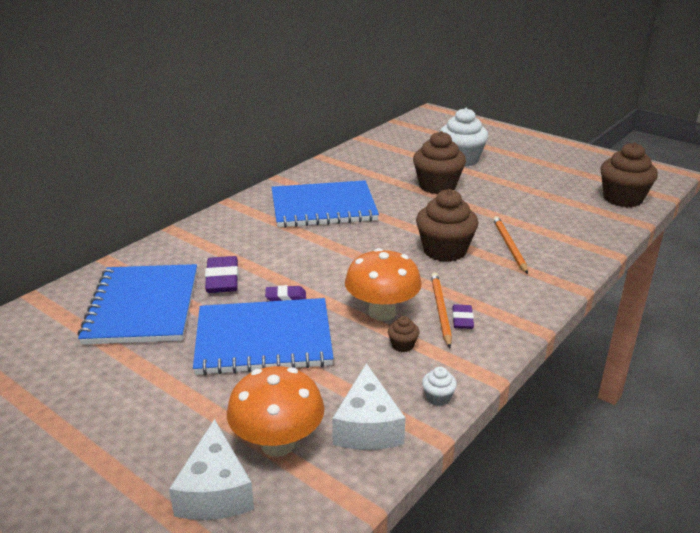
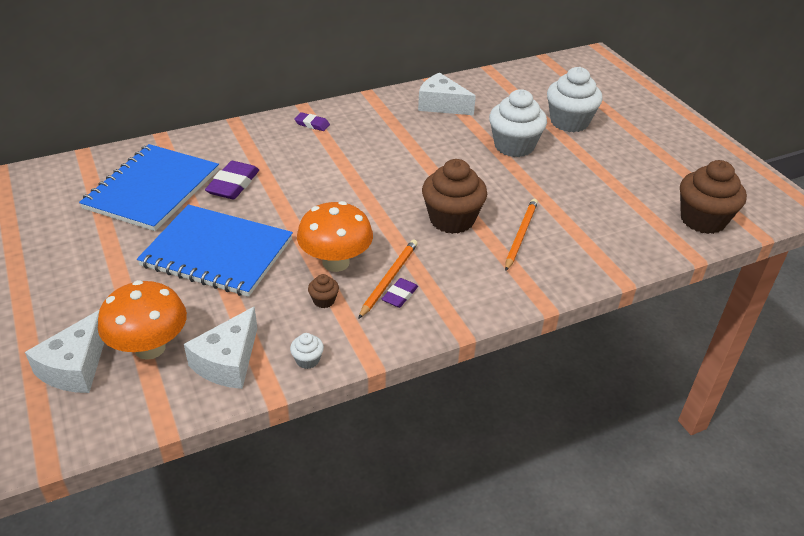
camera: 25 degrees right, 10 degrees up
purple eraser [265,285,306,301] -> purple eraser moved to [294,112,330,131]
blue notebook [271,180,379,228] -> none
brown cupcake [413,131,466,194] -> white cupcake [489,89,547,157]
none -> white cheese [418,73,476,115]

